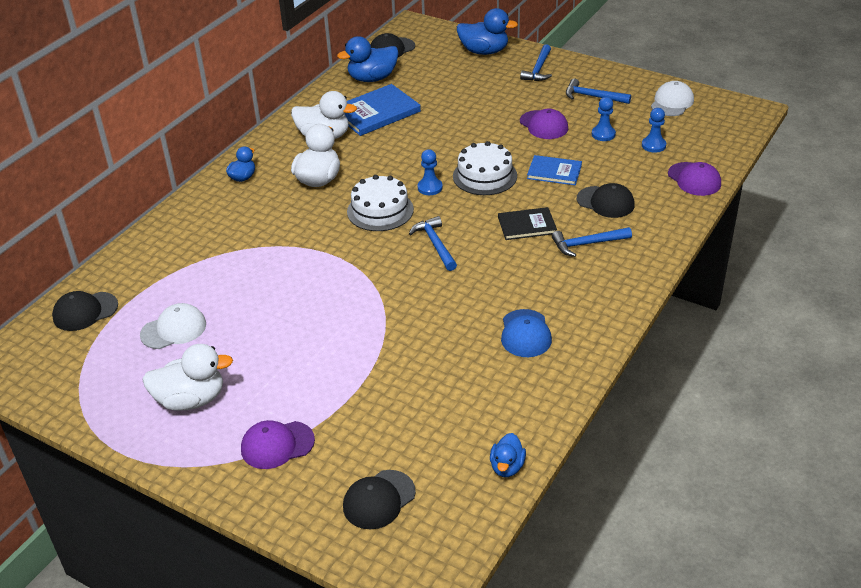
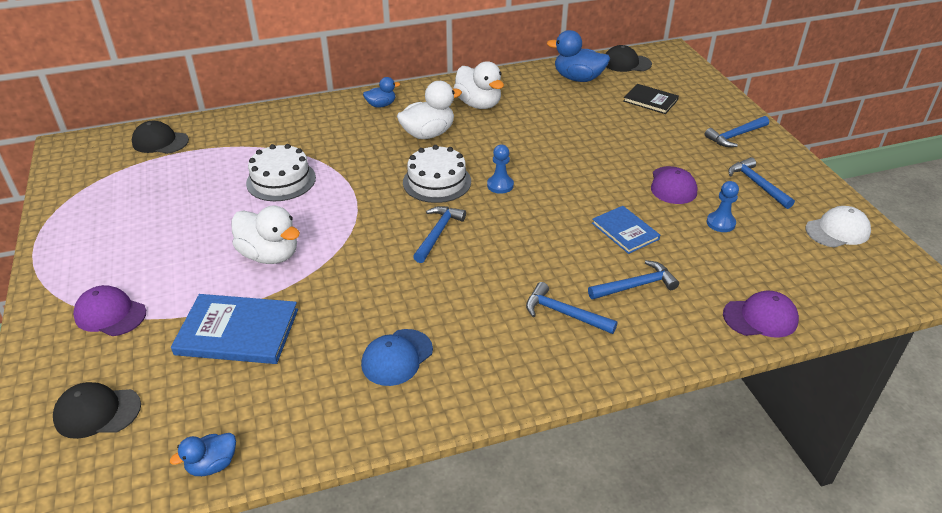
camera: 40 degrees right, 0 degrees up
white cap [140,303,206,349] -> none
white duck [142,344,233,411] -> white duck moved to [232,205,300,264]
blue book [344,84,421,136] -> blue book moved to [171,294,298,364]
white cake [453,141,517,195] -> white cake moved to [246,144,316,201]
blue duck [457,8,518,55] -> none
black book [498,207,557,240] -> black book moved to [623,84,679,114]
black cap [577,183,635,218] -> blue hammer [588,260,679,300]
blue pawn [642,108,666,153] -> none
purple cap [668,162,721,196] -> purple cap turned 105 degrees counterclockwise [723,291,799,338]

